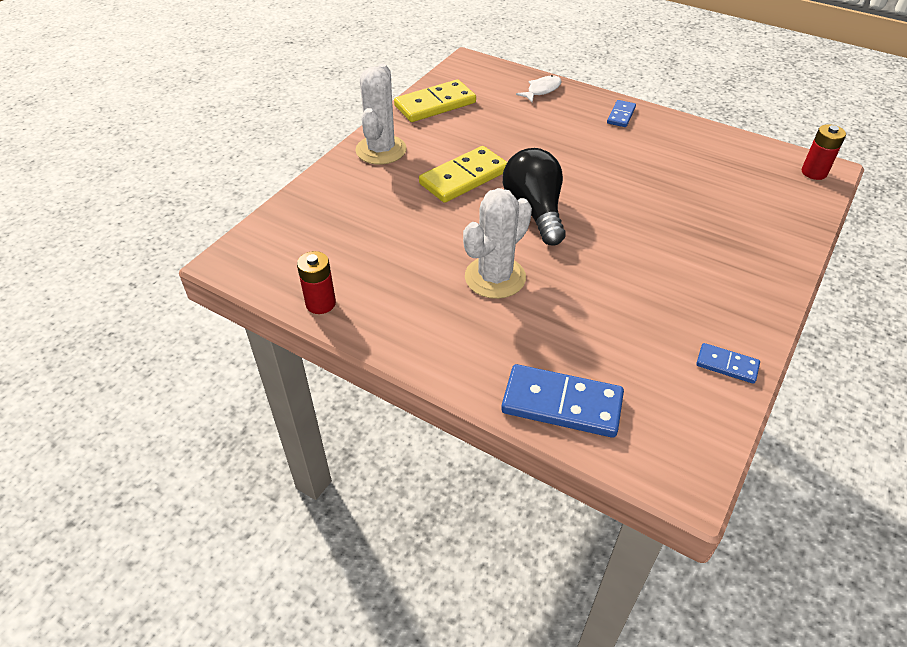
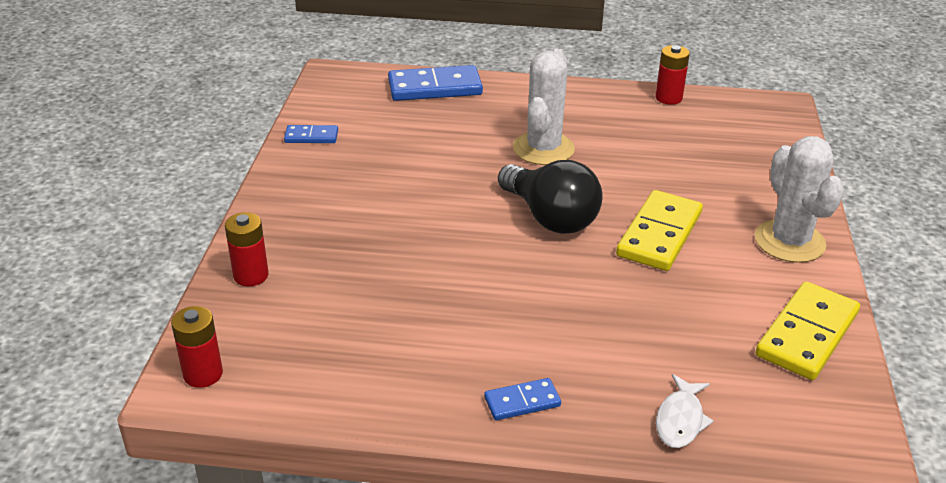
camera: 155 degrees right, 10 degrees down
blue domino [607,100,636,127] -> blue domino turned 75 degrees clockwise [484,378,561,420]
none -> red battery [225,212,269,286]

